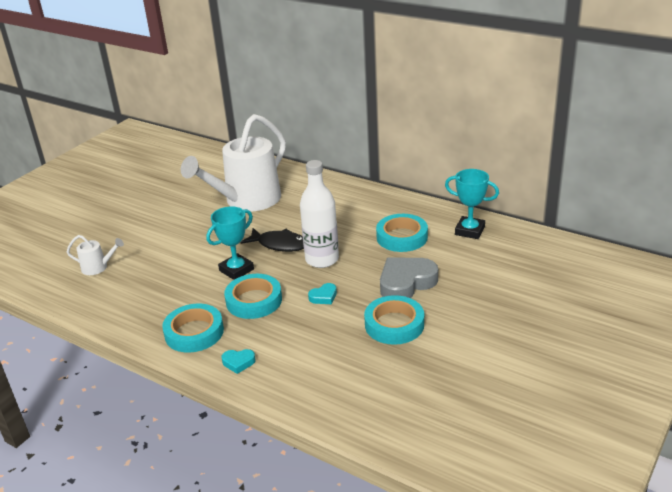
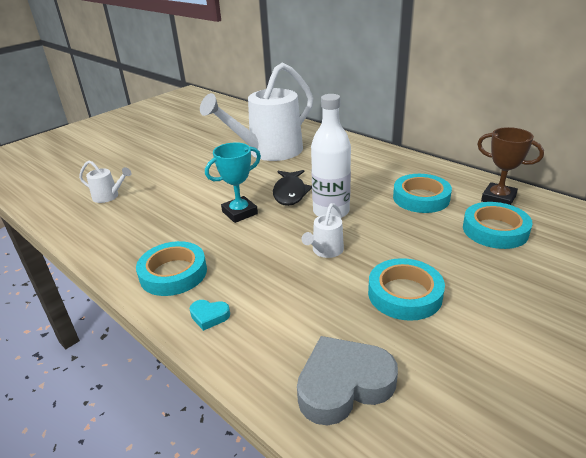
camera: 10 degrees right, 0 degrees up
turquoise tape [224,274,282,319] -> turquoise tape moved to [463,202,533,249]
black fish [240,228,304,252] -> black fish turned 60 degrees clockwise [273,170,312,206]
turquoise heart [308,283,337,304] -> white watering can [301,203,344,258]
grey heart [380,257,438,298] -> grey heart moved to [297,336,398,425]
turquoise trophy [445,169,499,239] -> brown trophy [477,127,544,205]

